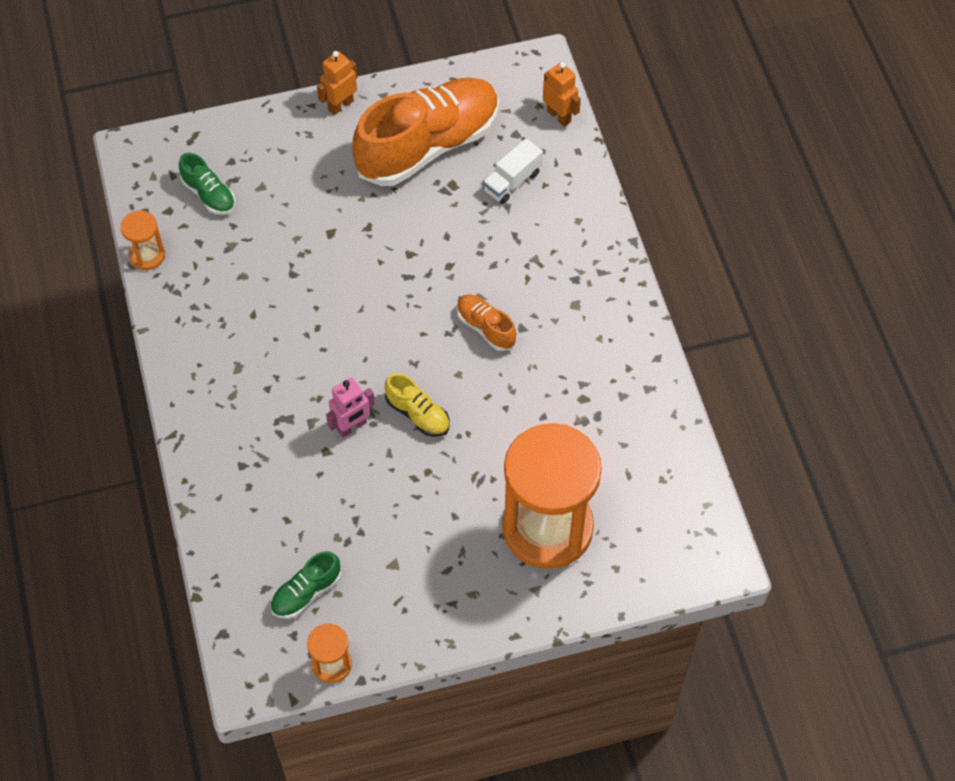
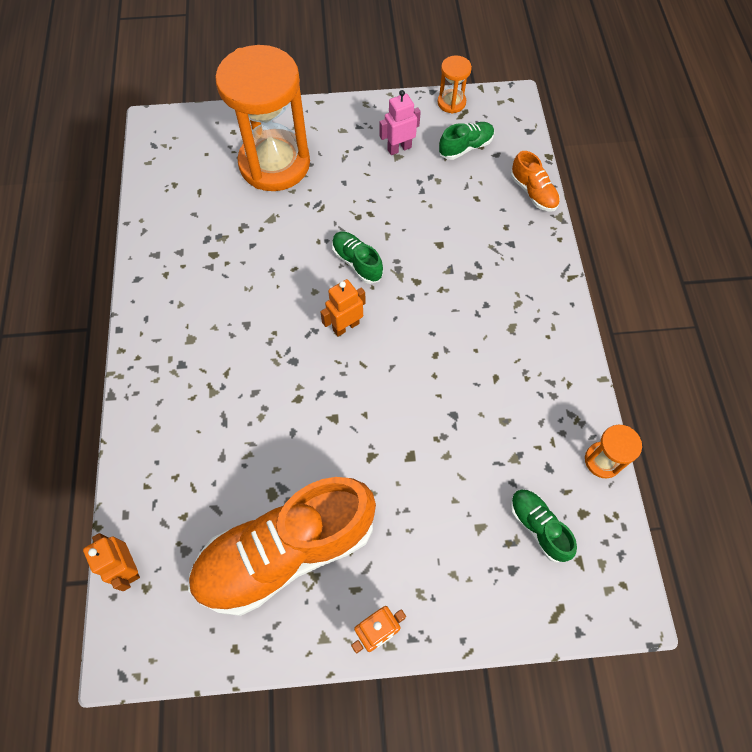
camera: 170 degrees left, 5 degrees up
pink robot [326,377,375,437] -> pink robot moved to [379,90,421,155]
yellow shoe [385,373,450,437] -> green shoe [332,232,383,284]
orange shoe [457,294,516,351] -> orange shoe moved to [511,151,560,212]
white truck [483,138,543,204] -> none
none -> orange robot [320,279,366,337]

